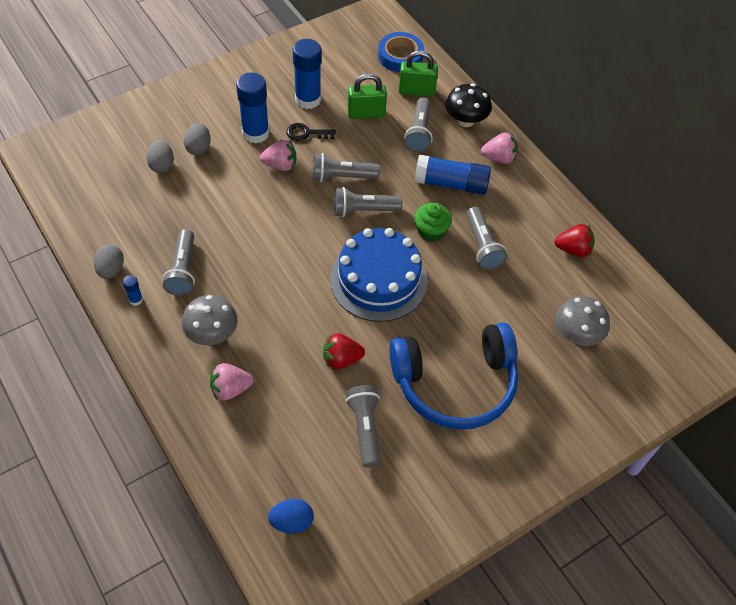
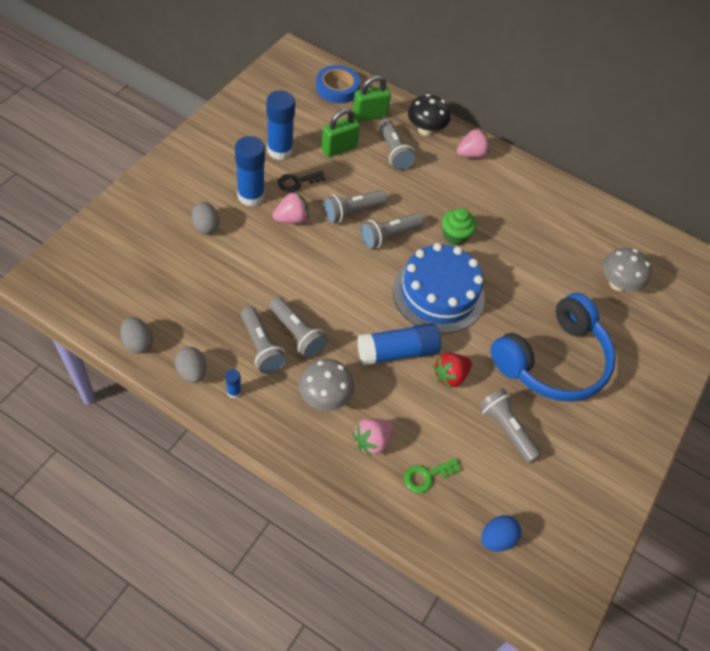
camera: 30 degrees left, 0 degrees up
grey egg [147,140,174,173] -> grey egg moved to [120,317,153,354]
blue glue stick [414,155,491,195] -> blue glue stick moved to [357,323,441,366]
grey flashlight [466,207,507,270] -> grey flashlight moved to [269,297,328,358]
red strawberry [554,224,595,257] -> none
none -> green key [404,458,461,493]

